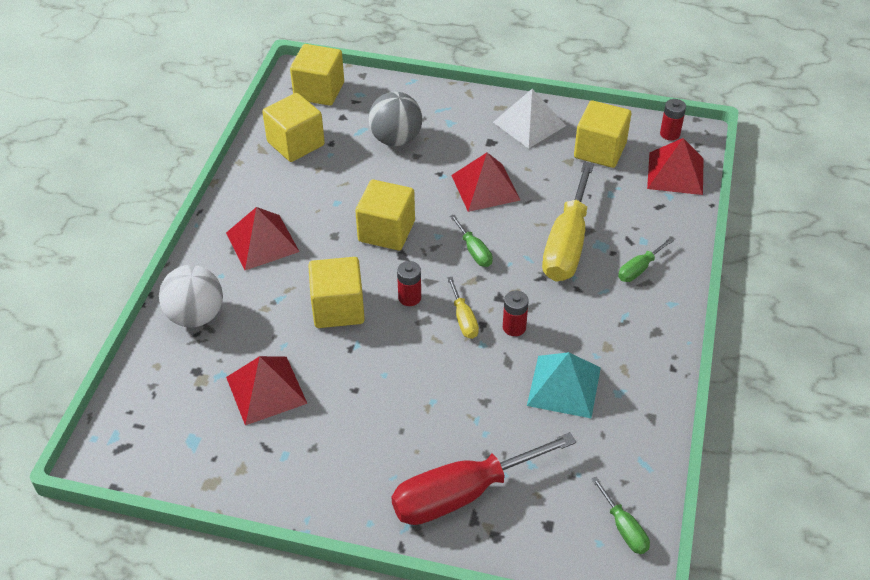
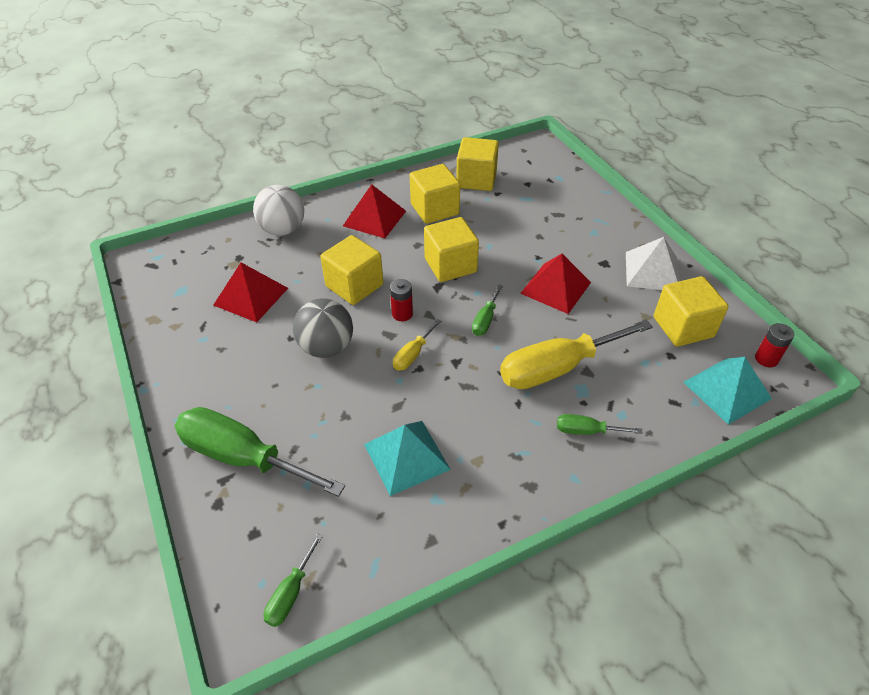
camera: 50 degrees right, 0 degrees up
yellow cube [290,44,344,106] -> yellow cube moved to [410,164,460,224]
grey ball [368,92,422,146] -> grey ball moved to [293,298,353,358]
red screwdriver [391,432,576,525] -> green screwdriver [175,407,345,497]
red battery [503,291,529,336] -> none
red pyramid [647,138,704,195] -> turquoise pyramid [683,357,772,425]

